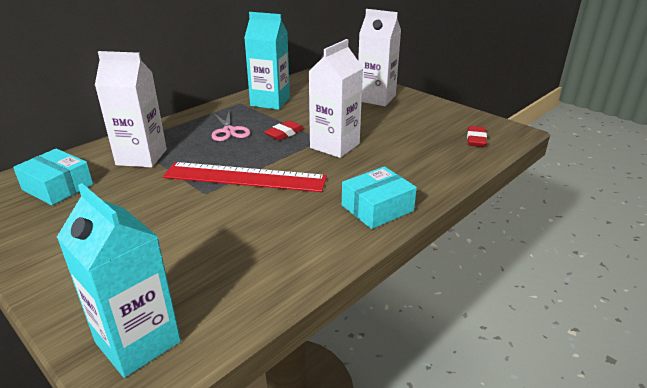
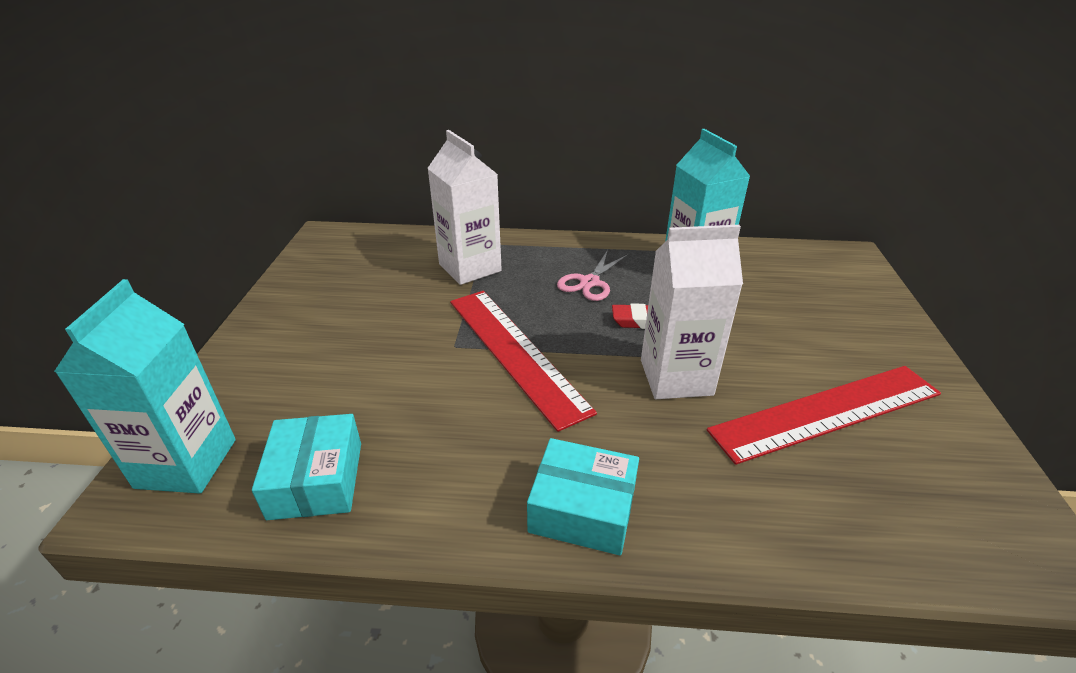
camera: 50 degrees right, 5 degrees up
turquoise box [13,148,93,205] -> turquoise box moved to [252,414,361,520]
white carton [358,9,401,106] -> none
red eraser [467,126,487,147] -> none
none -> red ruler [707,366,941,465]

